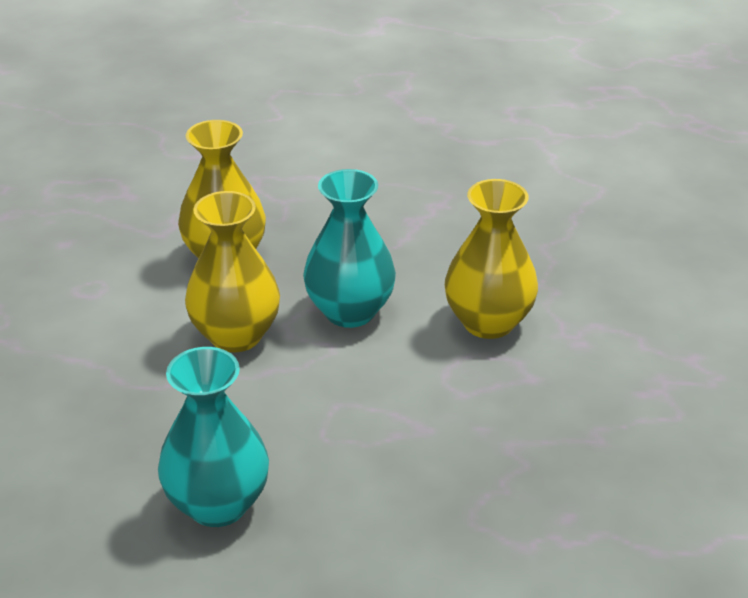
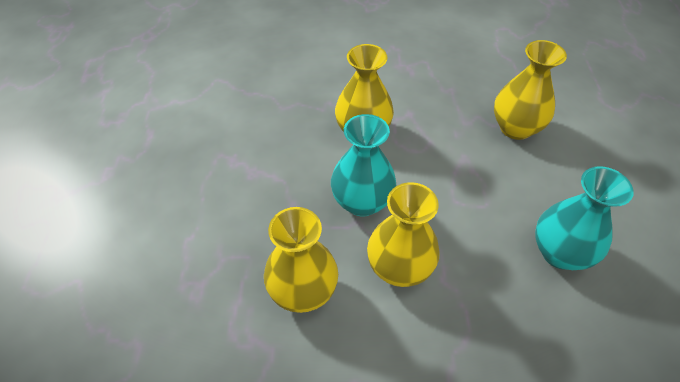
camera: 95 degrees left, 15 degrees up
none -> yellow vase [494,40,567,140]

